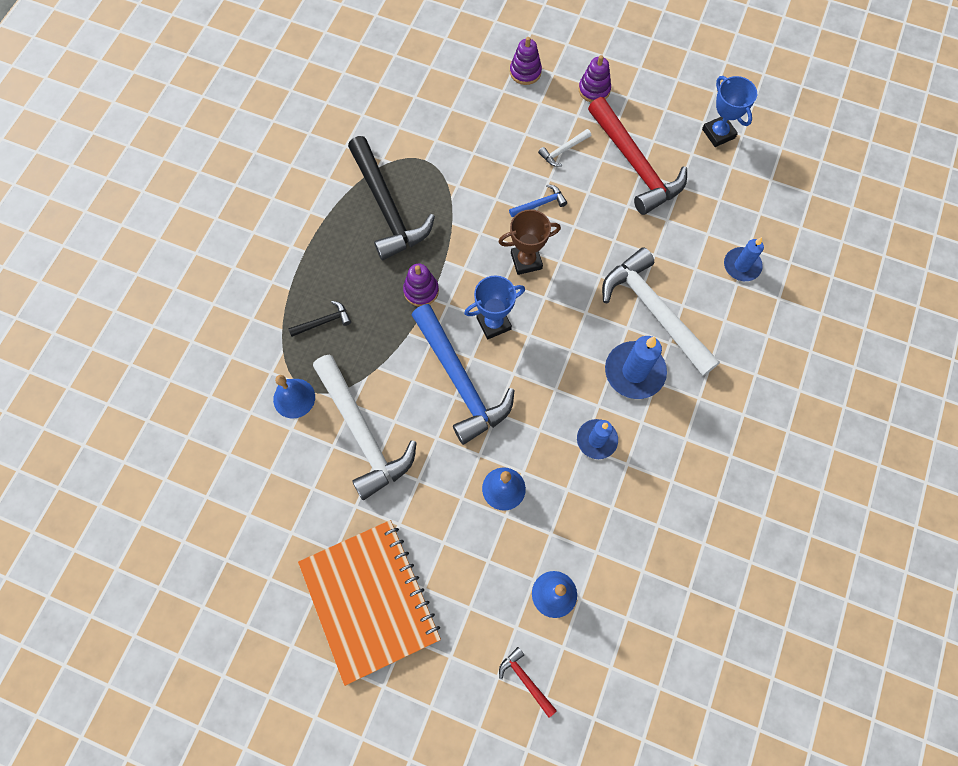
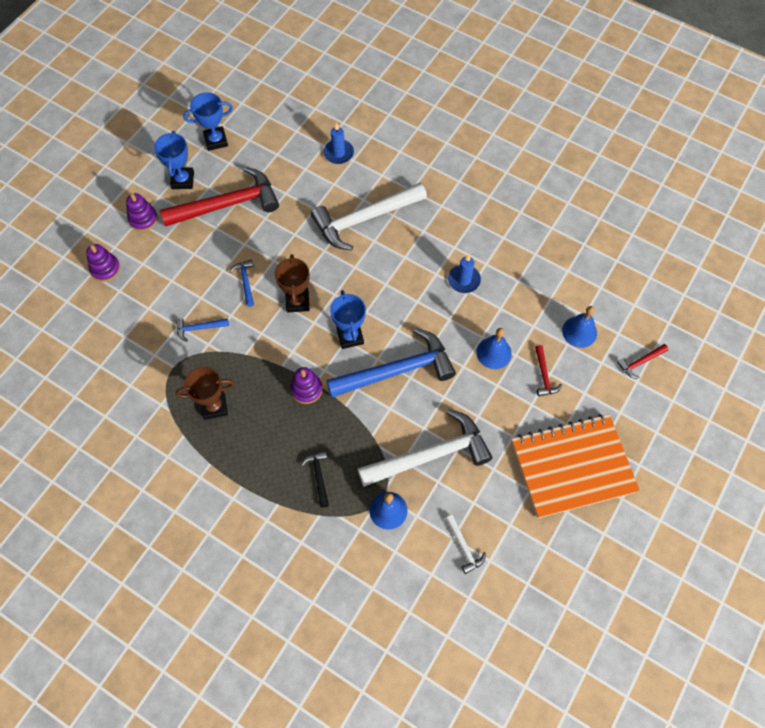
camera: 80 degrees left, 5 degrees down
black hammer [348,136,435,260] -> brown trophy [176,367,235,420]
white hammer [538,129,591,167] -> white hammer moved to [445,515,486,574]
blue candle [605,336,667,399] -> none
none -> blue trophy [154,131,194,189]
none -> blue hammer [176,318,229,342]
none -> red hammer [535,345,562,396]

